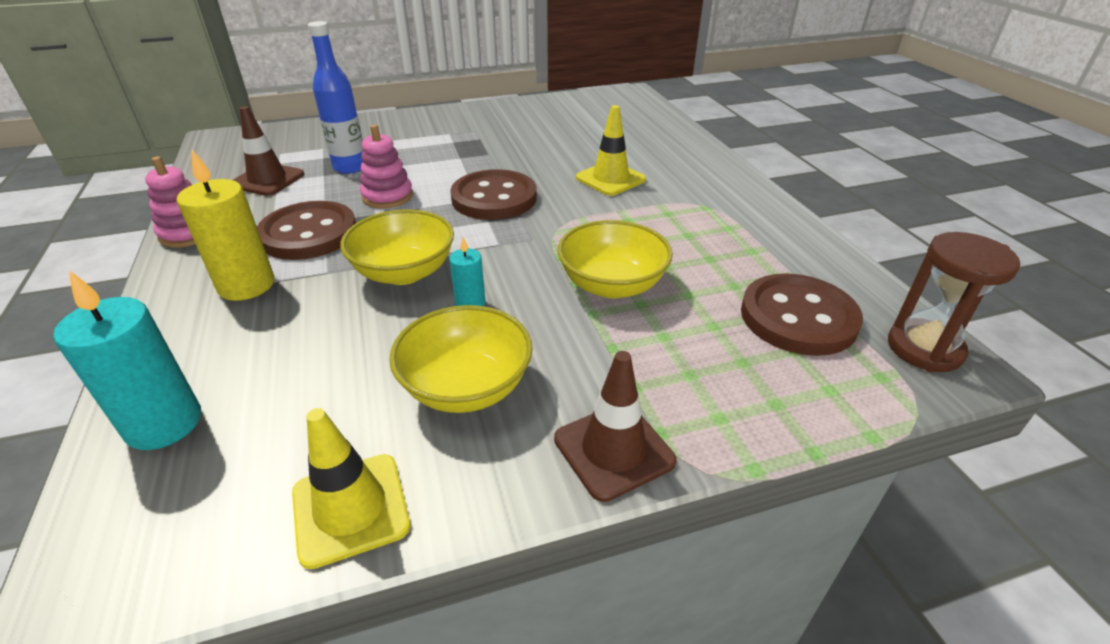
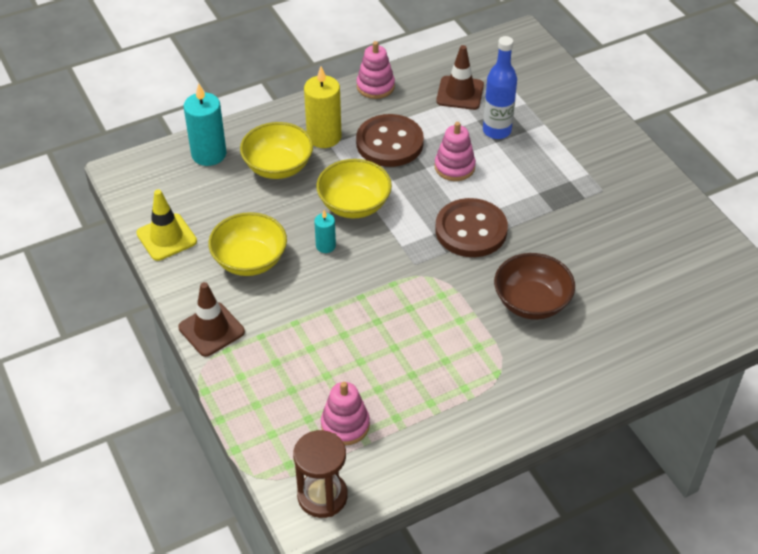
camera: 80 degrees right, 10 degrees up
yellow bowl [557,220,673,298] -> yellow bowl moved to [240,122,313,179]
yellow traffic cone [576,105,646,196] -> brown bowl [494,253,575,320]
brown button [741,273,863,356] -> pink stacking toy [321,382,370,445]

